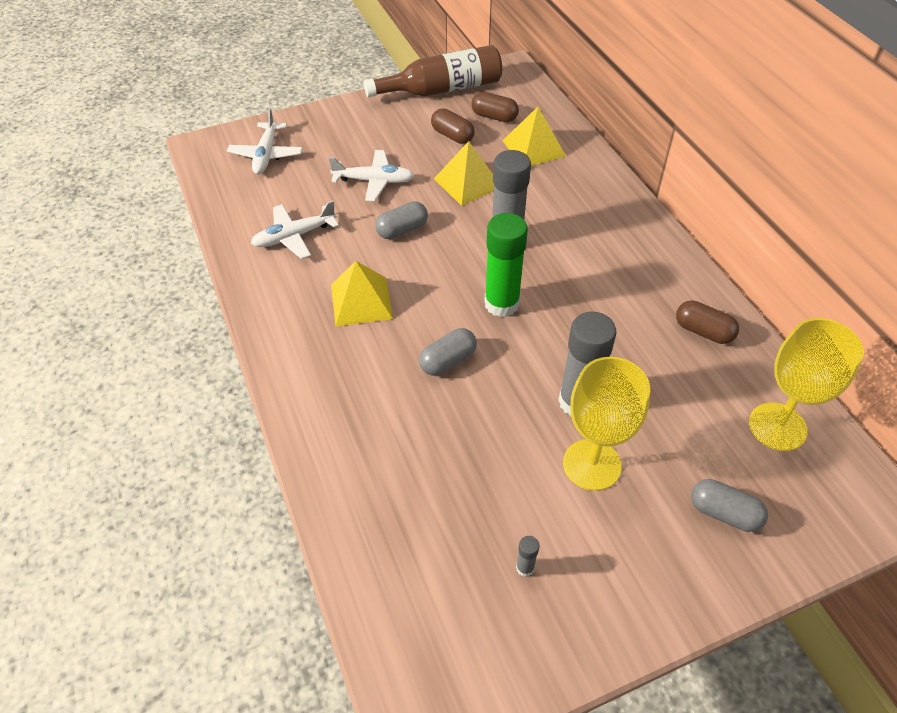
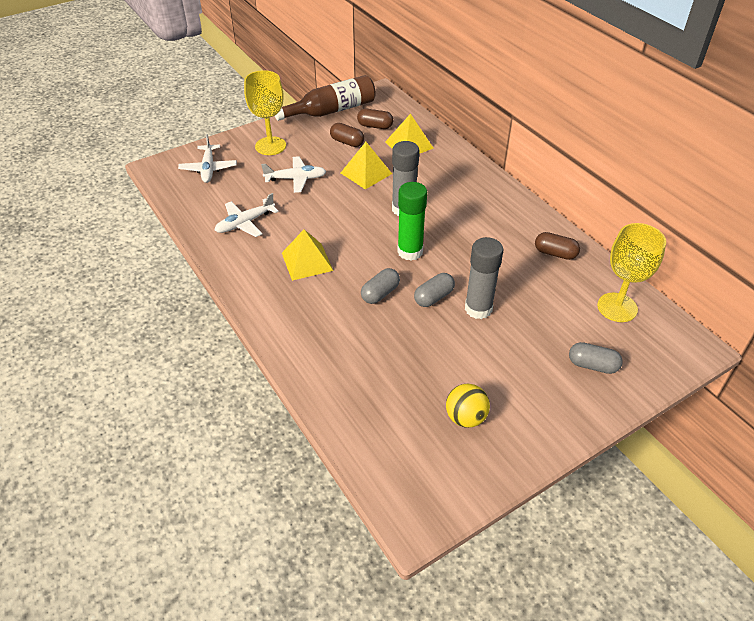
camera: 10 degrees left, 5 degrees down
grey capsule [375,201,428,239] -> grey capsule moved to [414,273,455,307]
grey glue stick [516,536,539,577] -> yellow ball [446,384,490,428]
yellow goblet [563,357,650,491] -> yellow goblet moved to [244,70,286,155]

